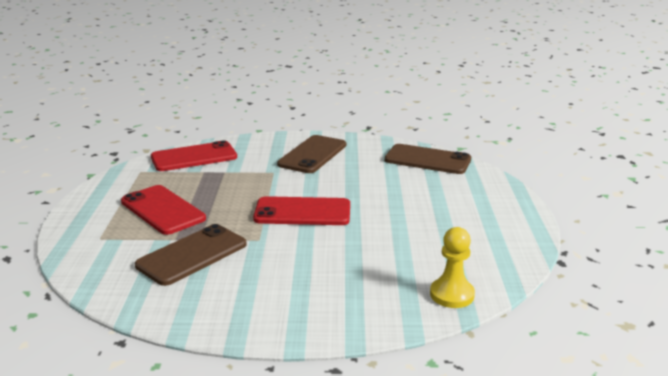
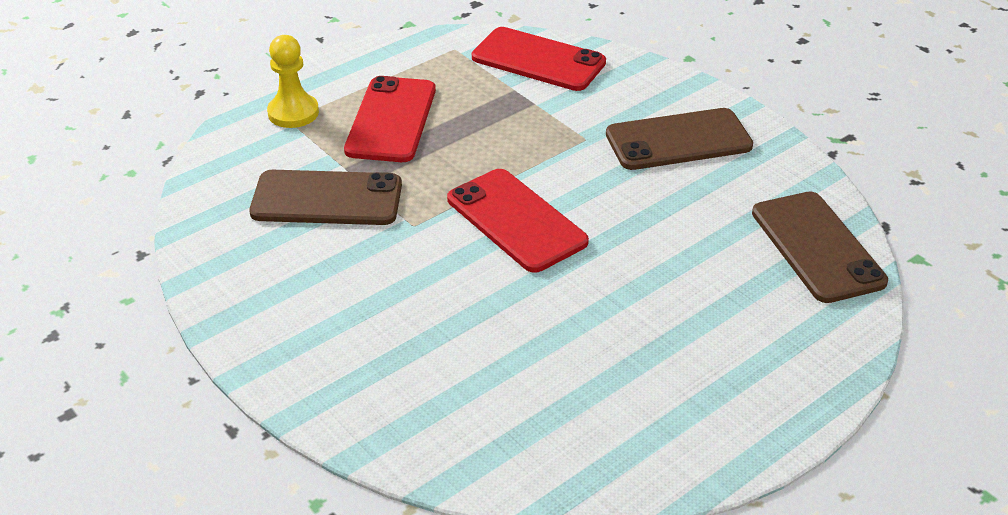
camera: 50 degrees right, 15 degrees up
yellow pawn [430,227,475,308] -> yellow pawn moved to [267,35,319,128]

